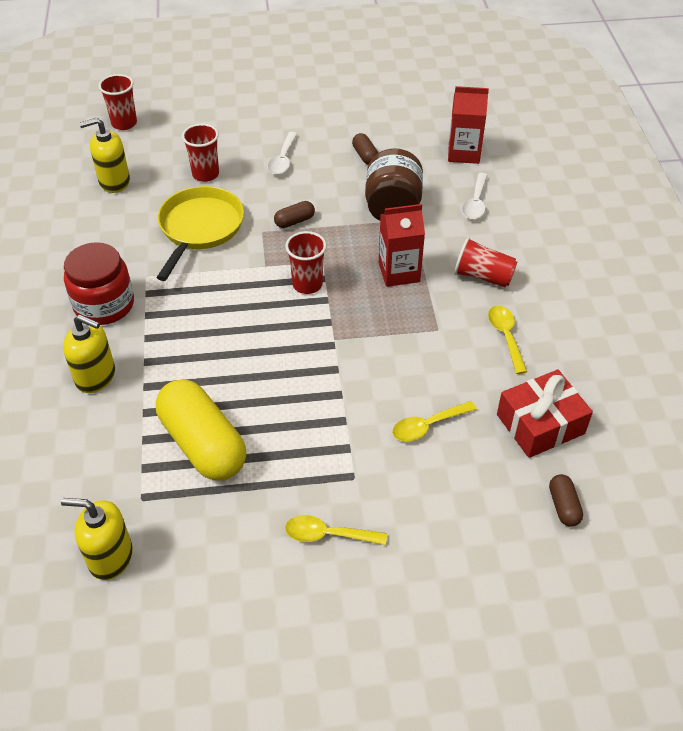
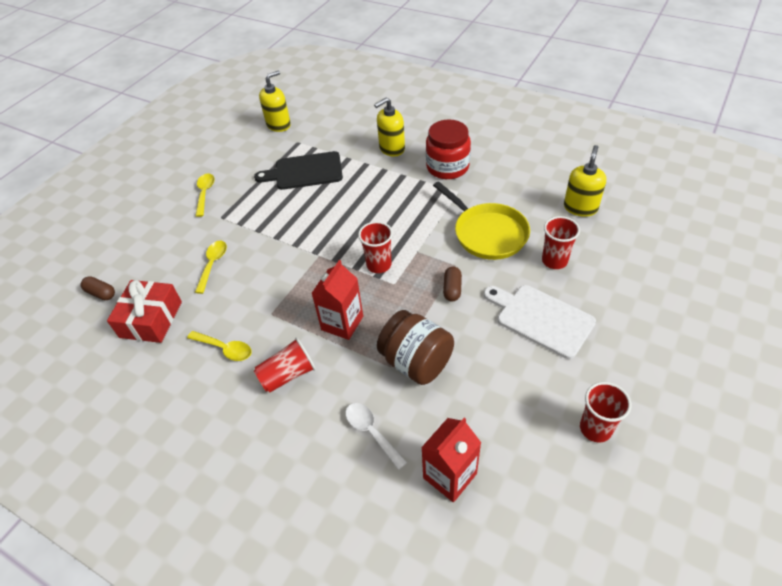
camera: 130 degrees right, 0 degrees up
red cup [99,74,137,130] -> red cup moved to [580,382,631,442]
yellow capsule [156,379,246,480] -> black cutting board [254,151,343,190]
white spoon [268,132,297,175] -> white cutting board [484,285,596,359]
yellow spoon [285,515,387,545] -> yellow spoon turned 45 degrees counterclockwise [196,173,215,217]
brown capsule [352,133,378,165] -> none

